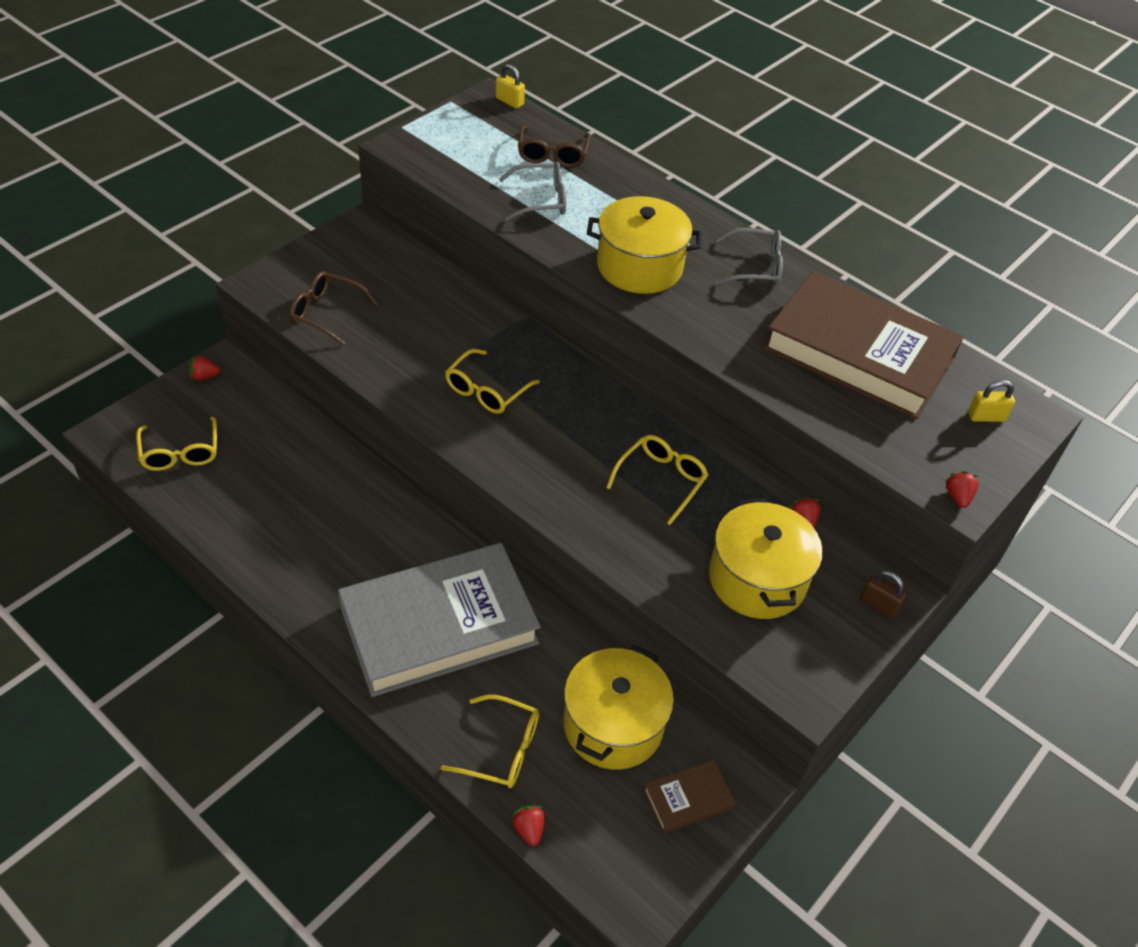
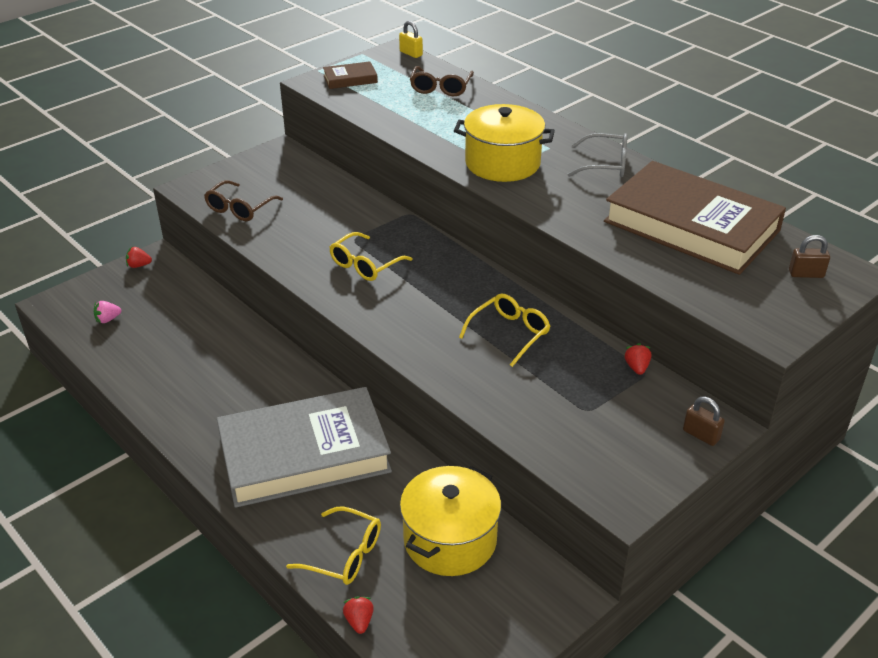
camera: 10 degrees right, 10 degrees down
yellow glasses [136,417,217,471] -> pink strawberry [94,301,121,323]
brown glasses [289,271,378,346] -> brown glasses turned 90 degrees counterclockwise [204,180,283,221]
grey glasses [499,162,566,221] -> none
brown book [643,760,735,834] -> brown book moved to [323,61,378,89]
yellow pot [709,499,823,619] -> none
red strawberry [945,471,979,508] -> none
yellow padlock [968,380,1015,422] -> brown padlock [789,235,830,278]

